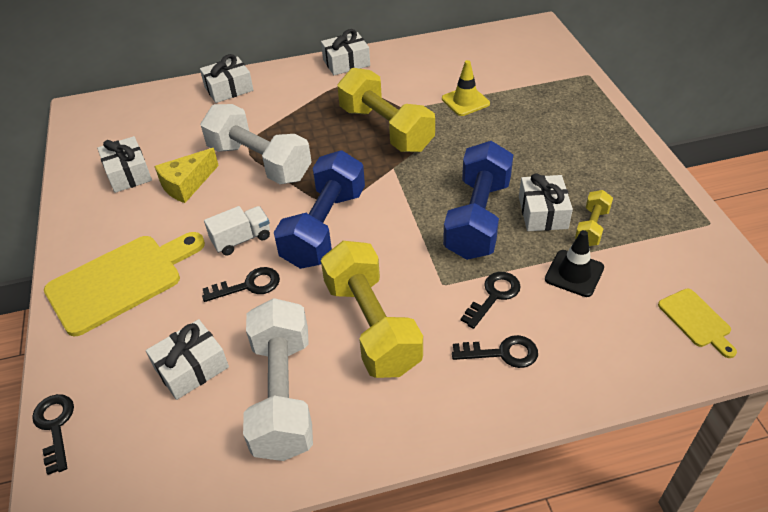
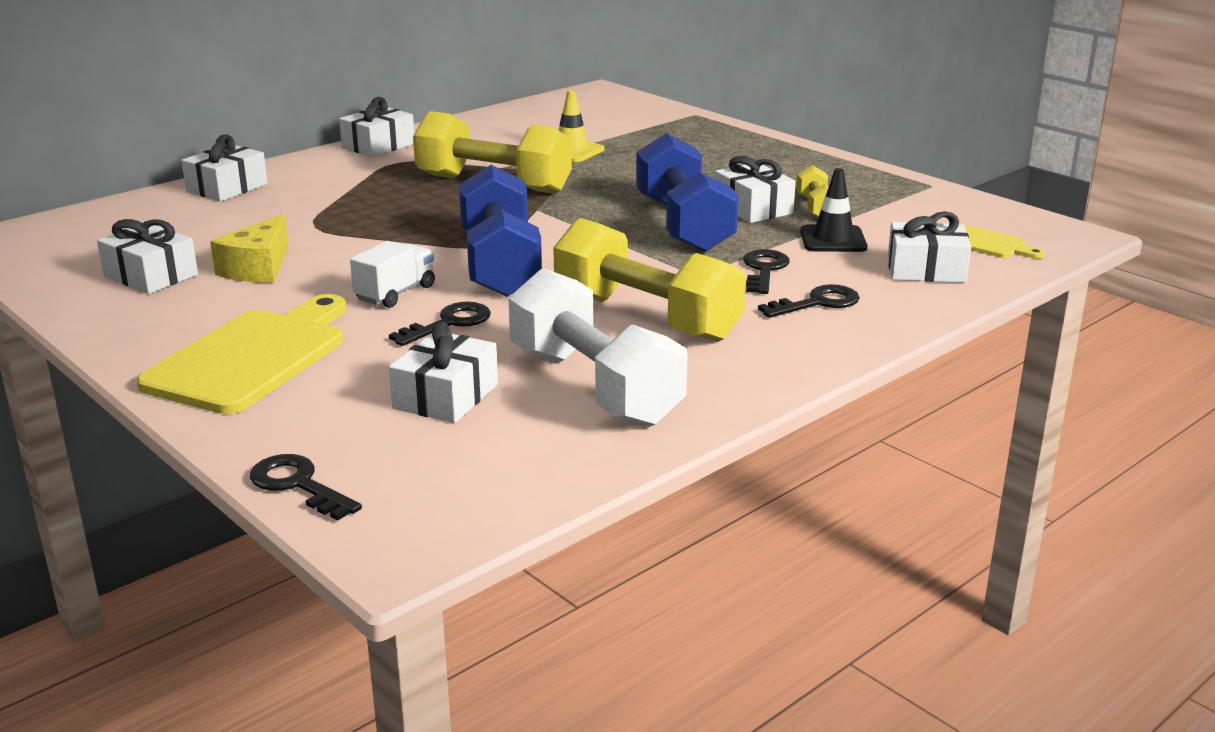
camera: 30 degrees left, 20 degrees down
white dumbbell [200,104,311,184] -> none
none -> white gift [888,211,971,283]

